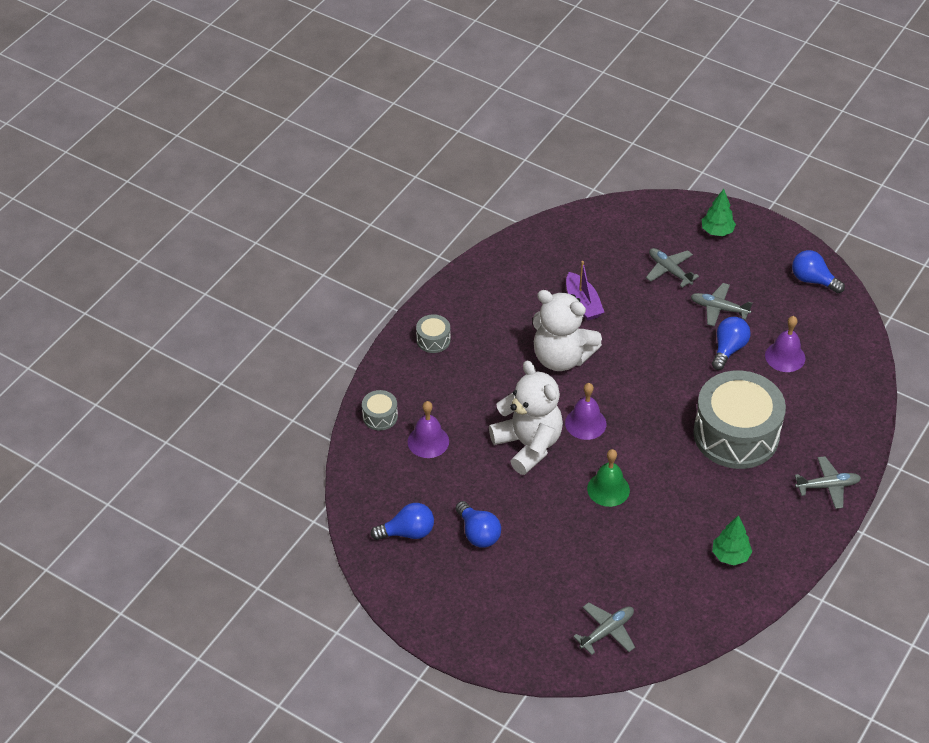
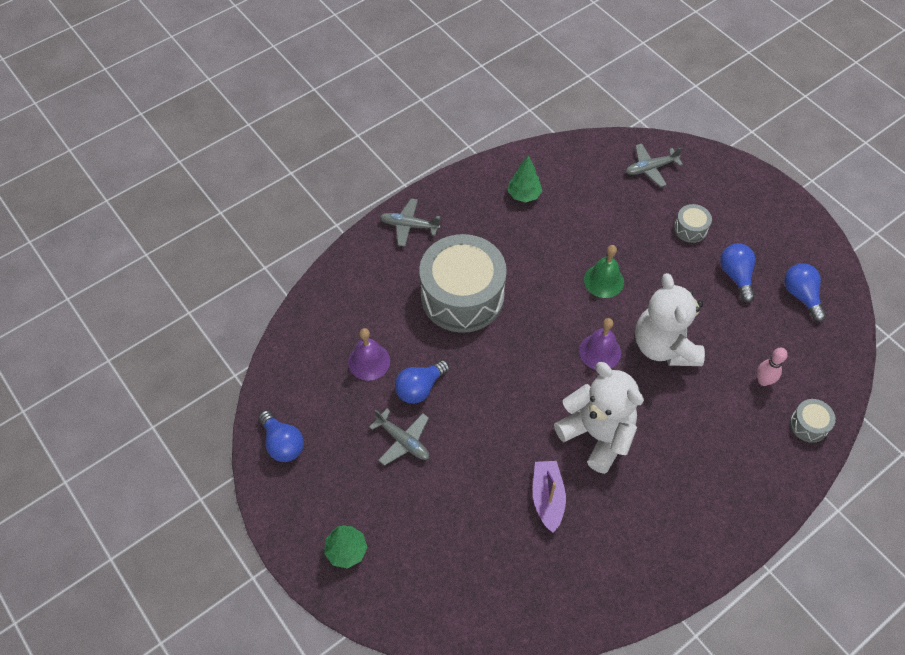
camera: 160 degrees left, 10 degrees up
blue light bulb [370,503,434,540] -> blue light bulb turned 60 degrees clockwise [784,263,826,322]
purple bell [408,401,449,458] -> pink bowling pin [757,348,788,386]
grey drum [416,314,450,353] -> grey drum moved to [674,204,712,243]
grey plane [646,248,699,288] -> none

